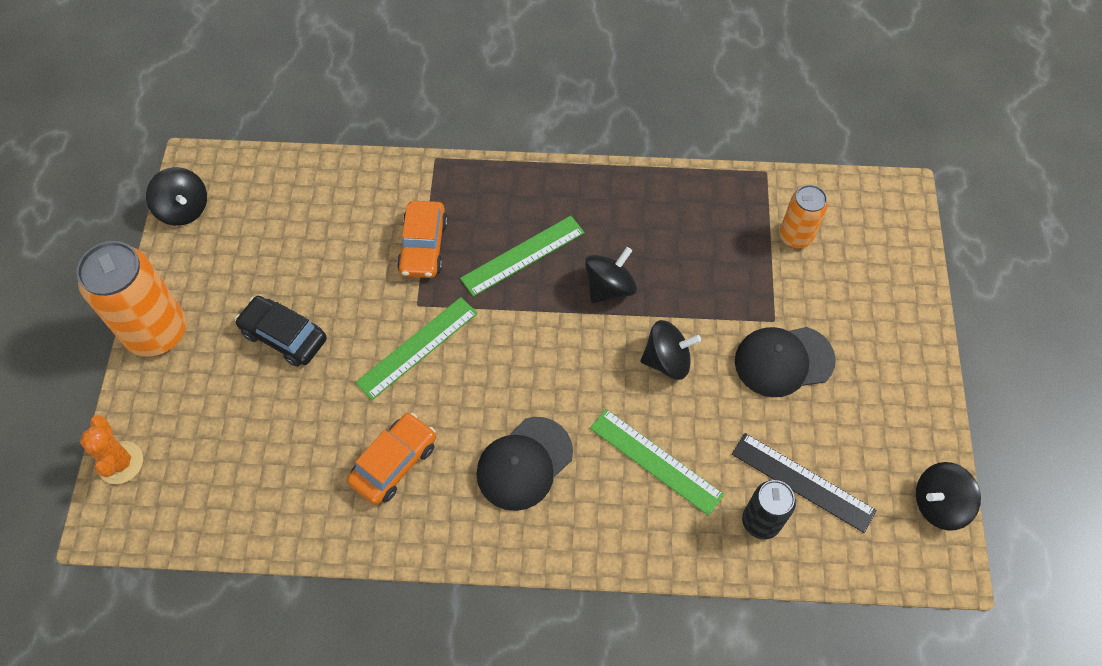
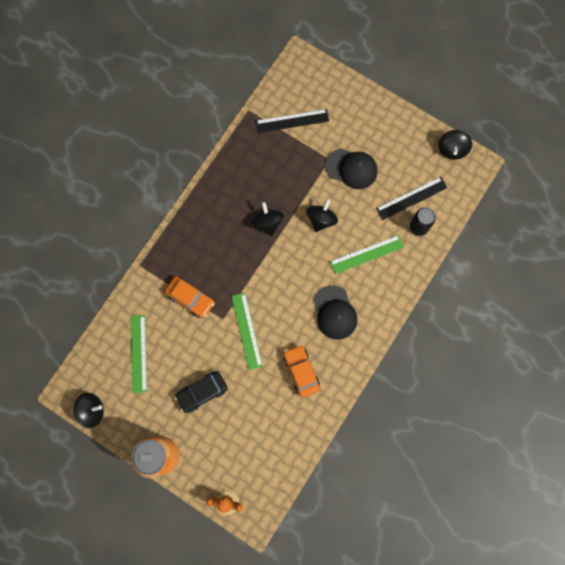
camera: 60 degrees left, 15 degrees up
green ruler [460,216,585,297] -> green ruler moved to [131,315,147,393]
black cap [735,327,836,397] -> black cap turned 90 degrees counterclockwise [325,148,378,189]
orange can [780,185,828,249] -> black ruler [256,109,329,133]

